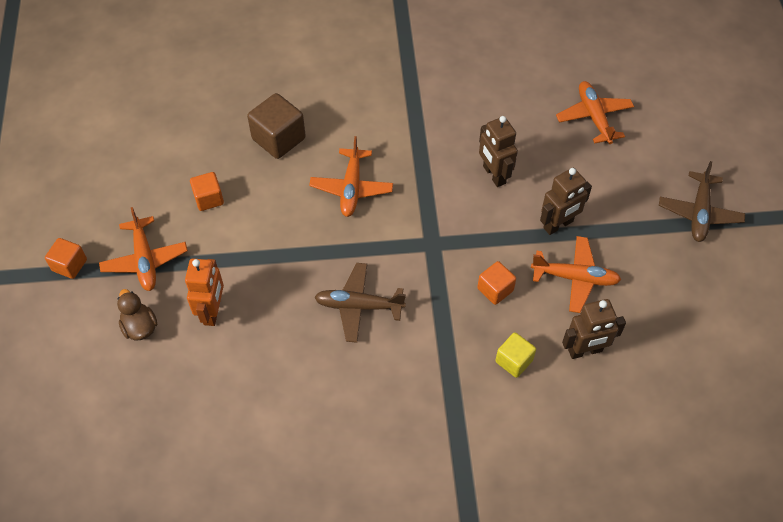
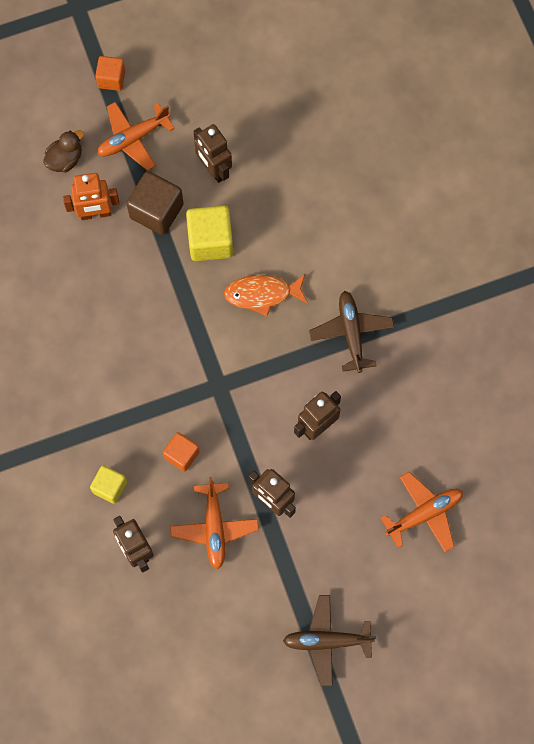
camera: 75 degrees right, 15 degrees up
orange cube [190,172,224,211] -> brown robot [193,124,232,183]
brown cube [247,93,306,159] -> brown cube moved to [126,171,184,235]
orange plane [309,136,393,217] -> orange fish [224,274,308,316]
brown plane [314,263,406,343] -> brown plane moved to [309,291,394,373]
none -> yellow cube [186,206,233,261]

